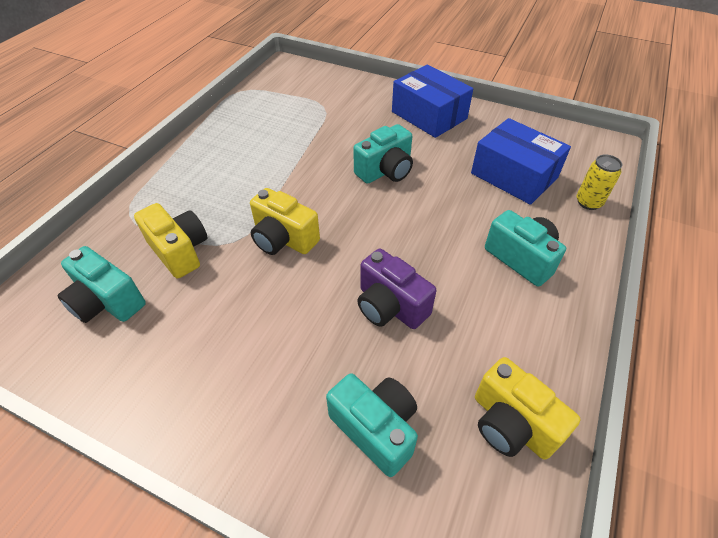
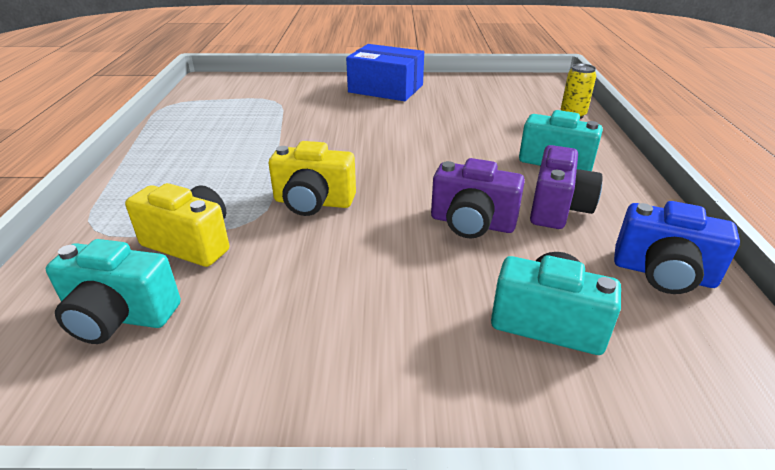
camera: 25 degrees left, 15 degrees down
turquoise camera [353,124,413,184] -> none
blue box [471,118,571,205] -> none
yellow camera [475,357,581,460] -> blue camera [614,201,740,294]
none -> purple camera [530,145,603,229]

